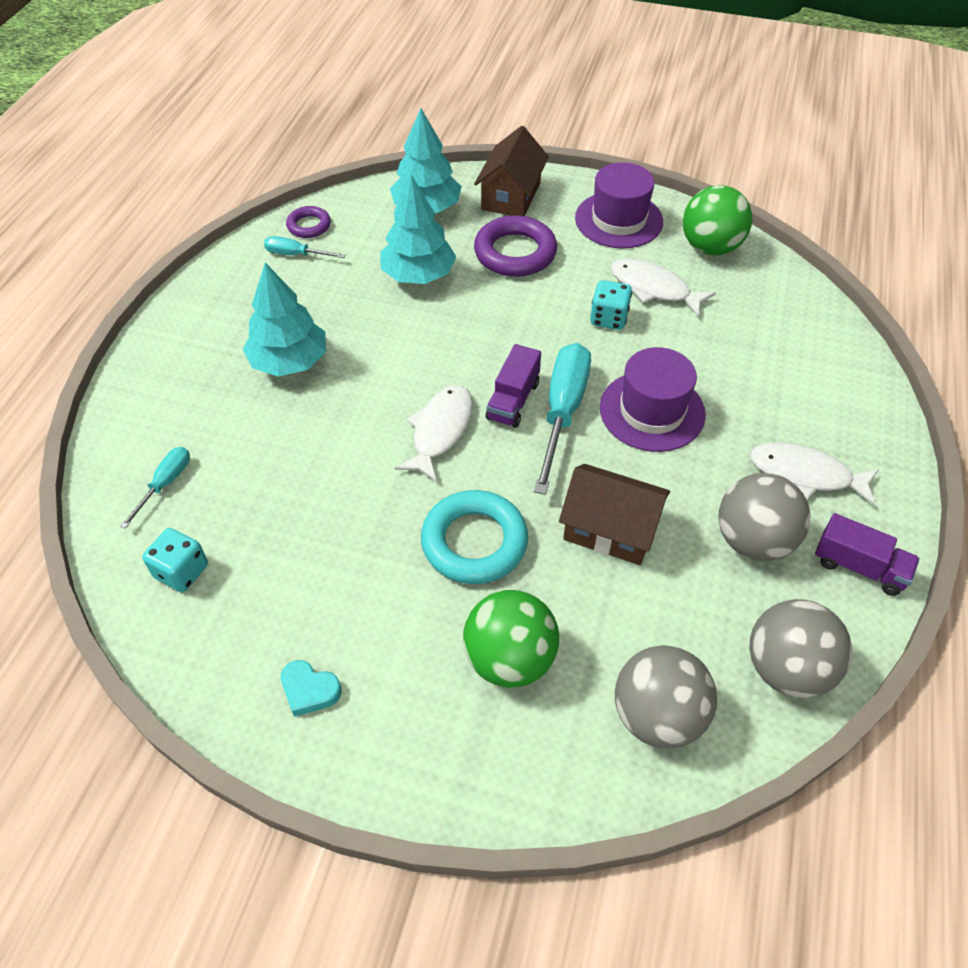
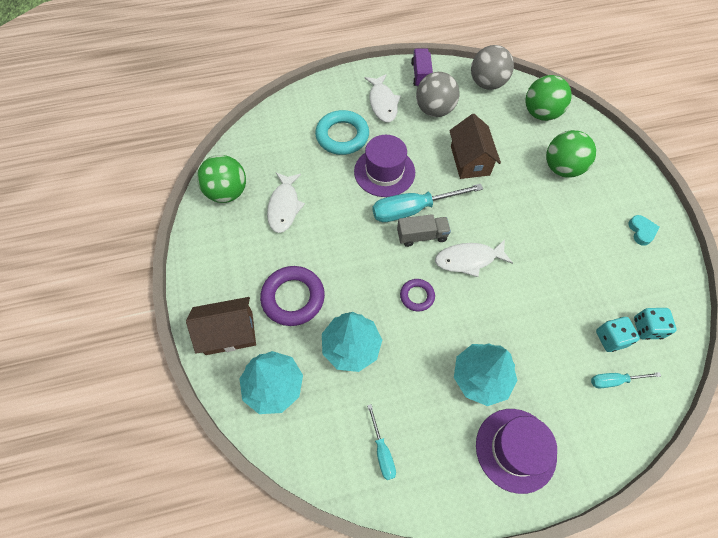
camera: 120 degrees left, 10 degrees up
purple ring [286,206,331,238] -> purple ring moved to [400,279,435,312]
turquoise ring [421,490,528,584] -> turquoise ring moved to [315,110,369,155]
purple truck [486,344,541,428] -> grey truck [397,214,451,247]
purple hat [575,162,663,249] -> purple hat moved to [476,409,557,494]
turquoise dice [590,280,632,330] -> turquoise dice moved to [596,317,640,352]
grey ball [615,645,717,749] -> green ball [525,75,571,121]

